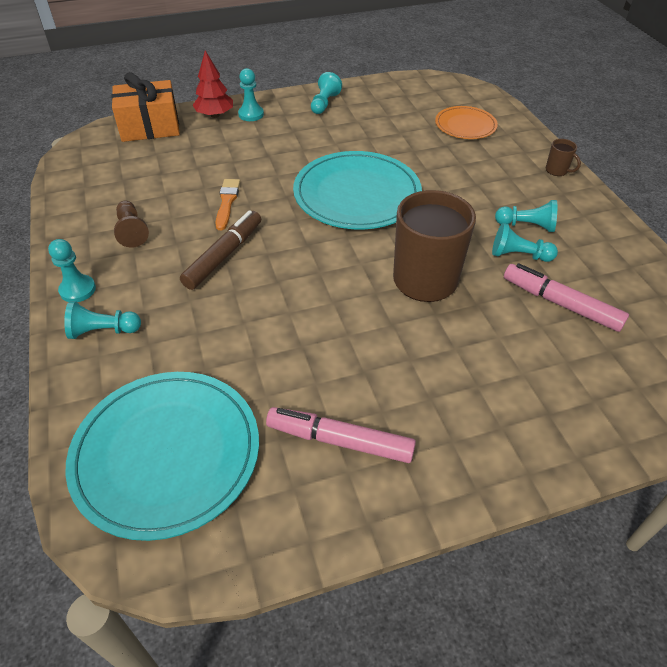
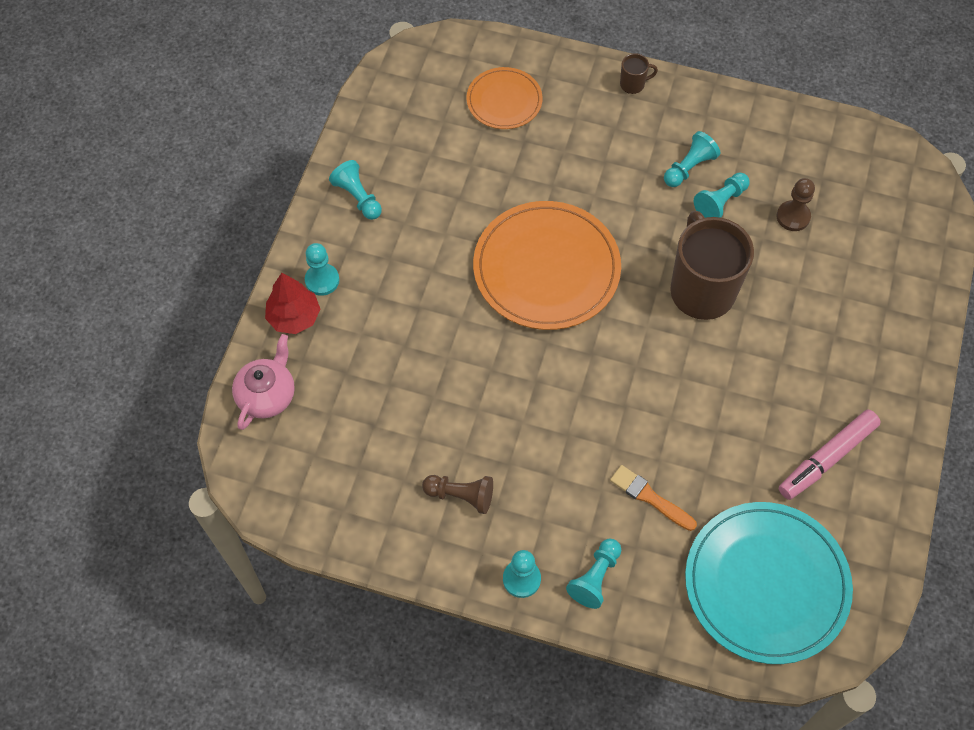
camera: 55 degrees left, 15 degrees up
orange gift [111,72,180,142] -> pink teapot [232,334,295,430]
brown marker [180,210,261,290] -> none
orange brush [215,179,240,230] -> orange brush moved to [610,465,697,531]
turquoise plate [293,151,422,230] -> orange plate [473,201,621,330]
pink marker [504,263,629,332] -> brown pawn [777,178,815,231]

